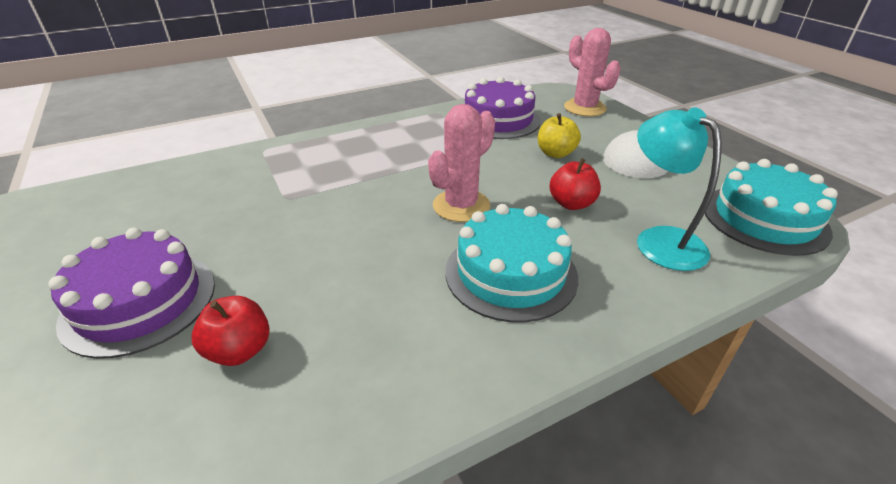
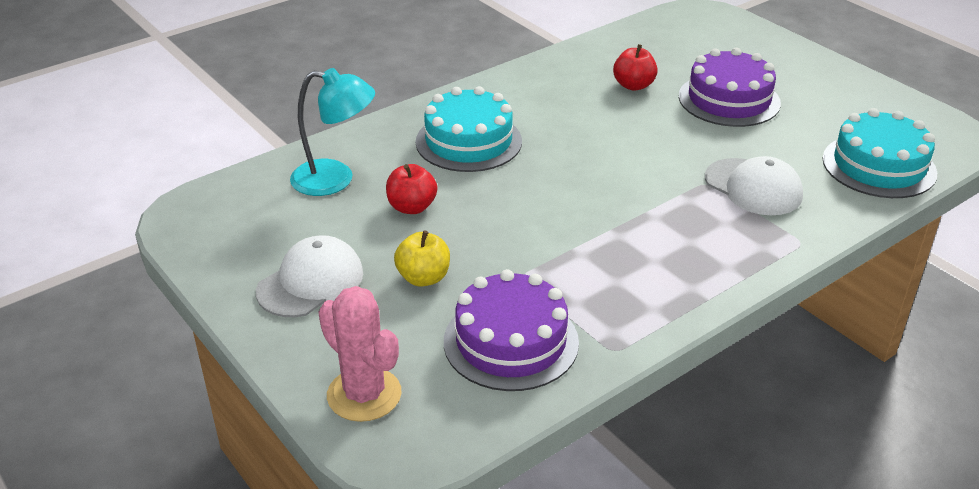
camera: 170 degrees right, 0 degrees up
pink cactus [428,104,495,222] -> none
turquoise lamp [637,107,721,271] -> turquoise lamp turned 45 degrees counterclockwise [290,68,375,196]
turquoise cake [705,159,838,256] -> turquoise cake moved to [822,108,937,198]
none -> white cap [705,156,803,215]

